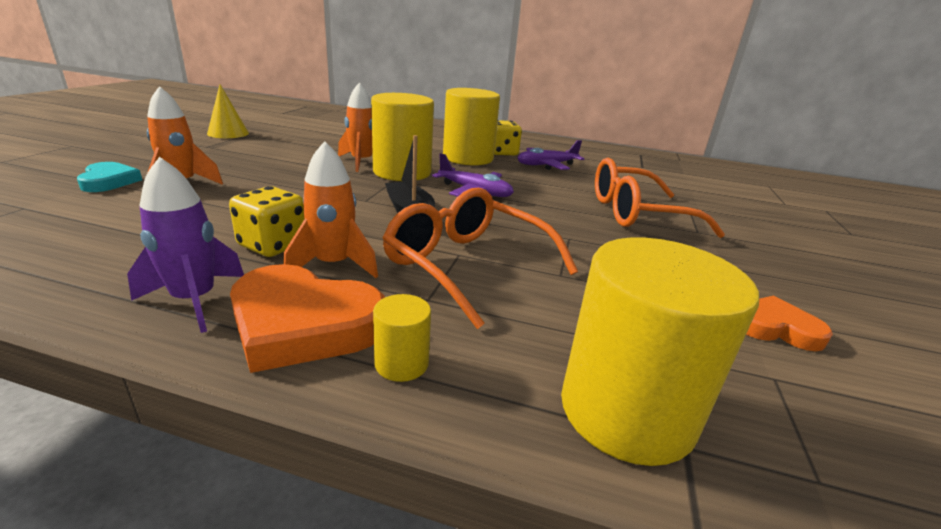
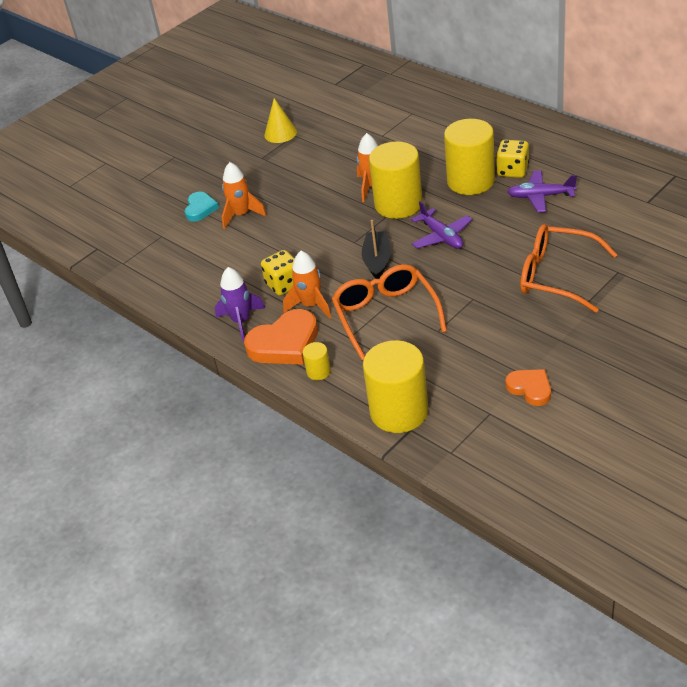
camera: 35 degrees right, 15 degrees up
orange heart [230,264,385,373] -> orange heart turned 75 degrees counterclockwise [244,309,318,365]

